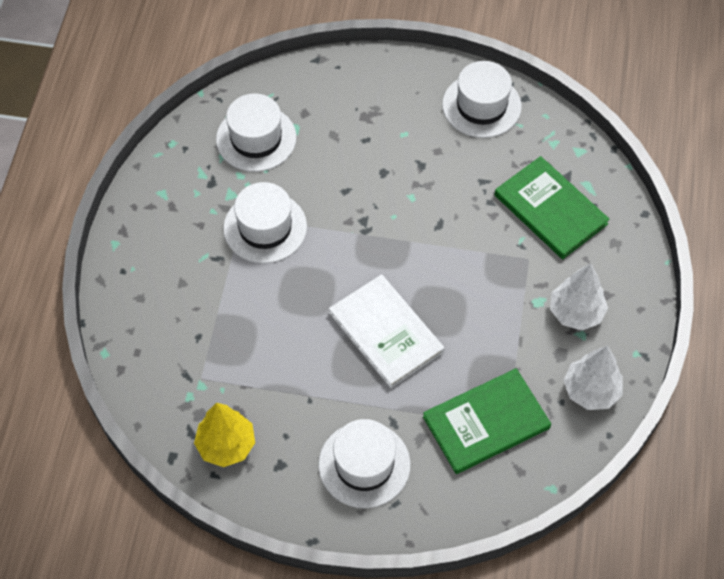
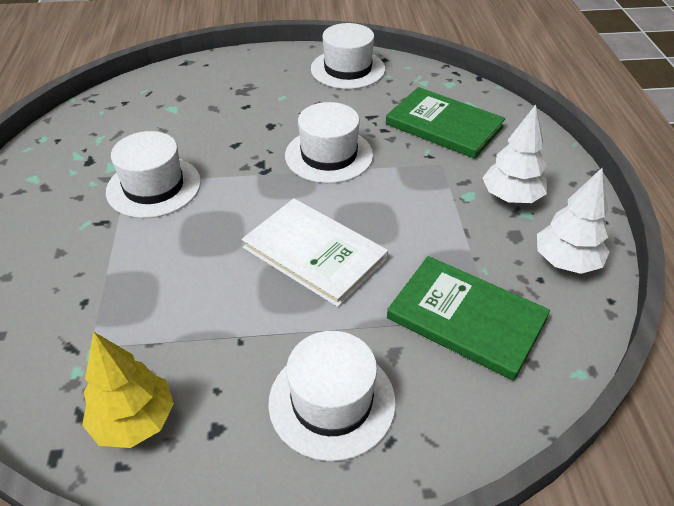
camera: 15 degrees left, 15 degrees down
white hat [216,94,296,172] -> white hat moved to [285,102,373,183]
green book [423,368,551,474] -> green book turned 75 degrees clockwise [387,256,550,381]

